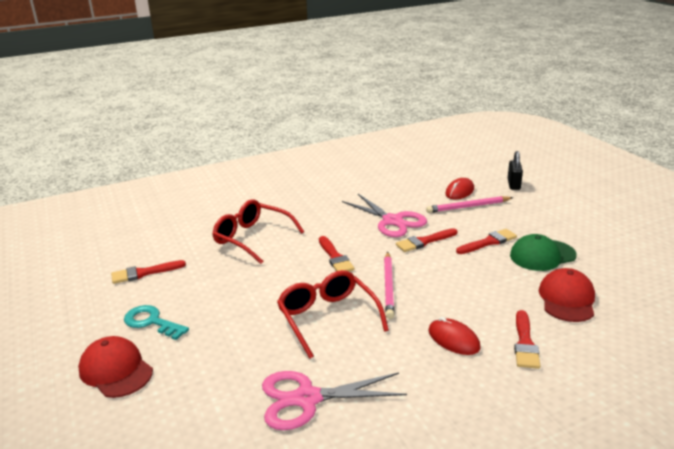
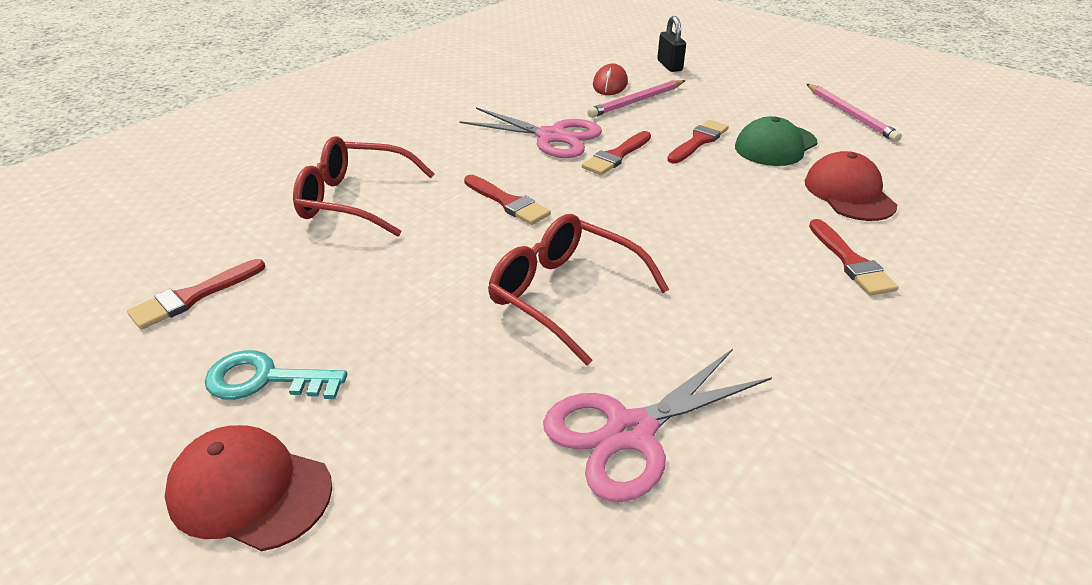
camera: 25 degrees left, 10 degrees up
pink pencil [384,252,395,319] -> pink pencil moved to [807,84,902,142]
red mouse [429,317,480,355] -> none

